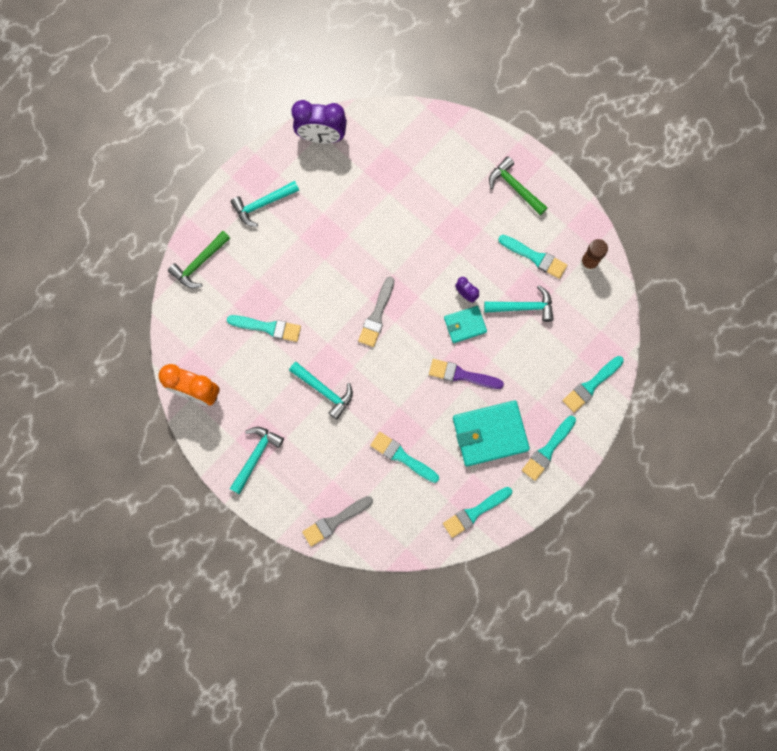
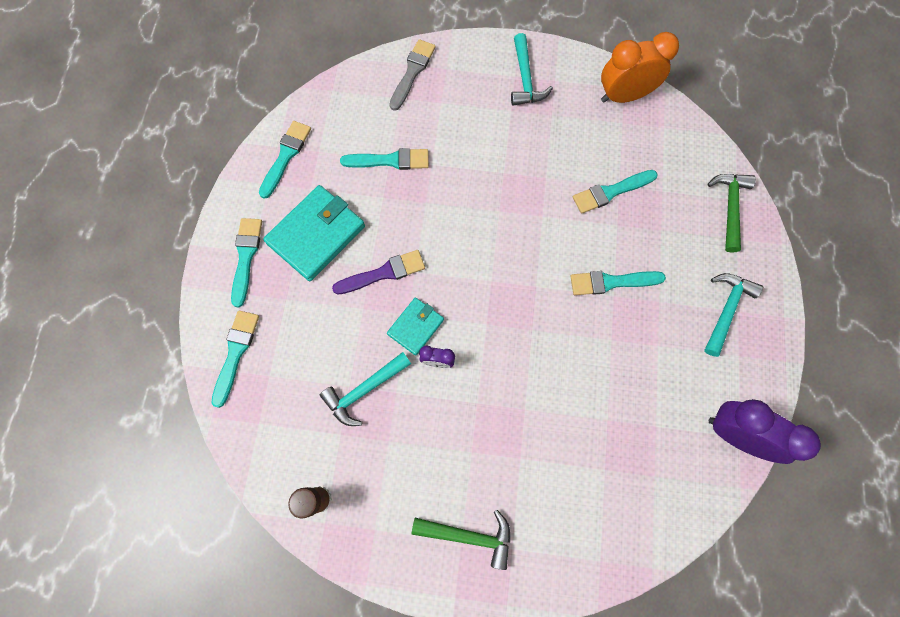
camera: 145 degrees right, 5 degrees down
turquoise hammer [289,362,353,420] -> none
purple clock [291,100,347,144] -> purple clock turned 60 degrees clockwise [709,399,821,464]
grey brush [358,277,394,347] -> none
turquoise brush [498,235,567,279] -> turquoise brush moved to [570,271,666,295]

